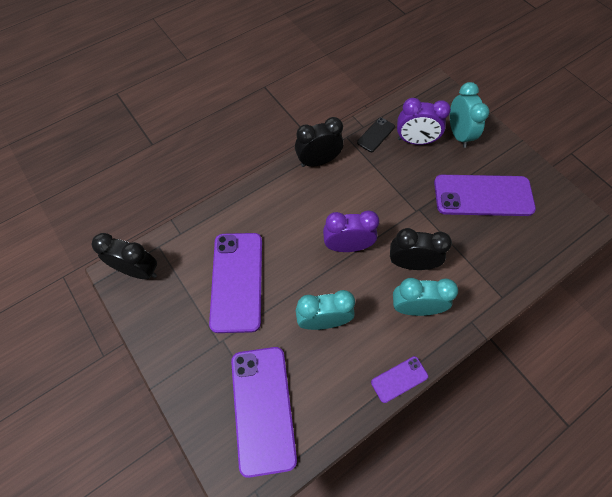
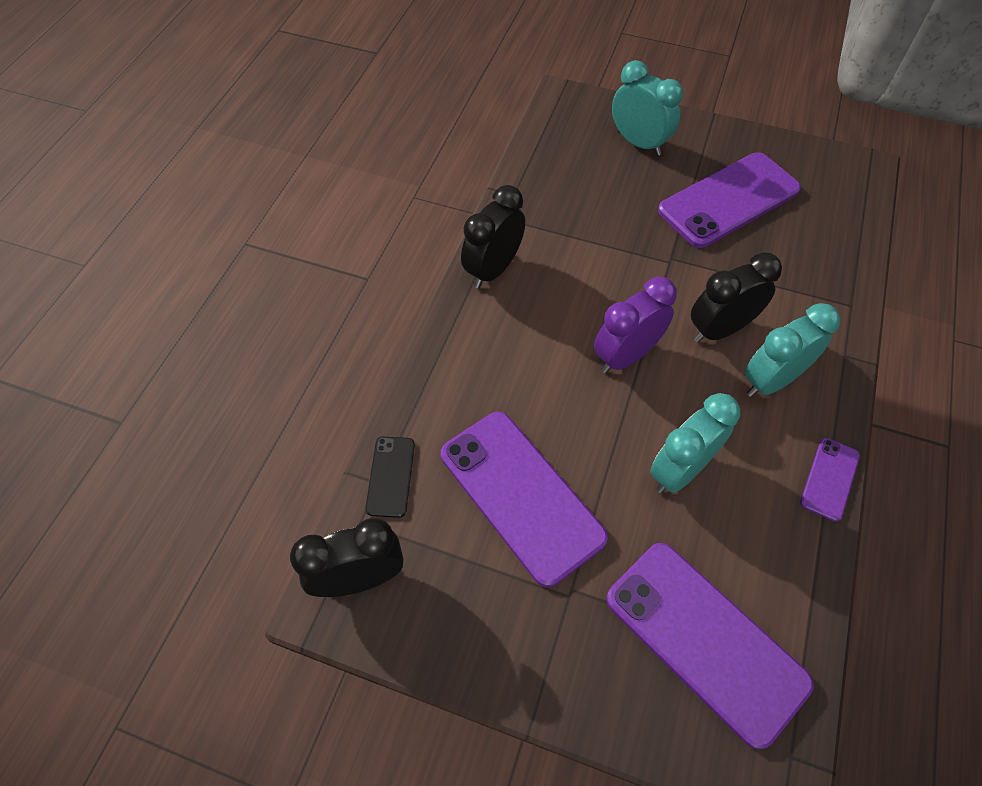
camera: 35 degrees left, 5 degrees down
black phone [357,117,395,152] -> black phone moved to [365,437,415,518]
purple clock [397,98,451,145] -> none

